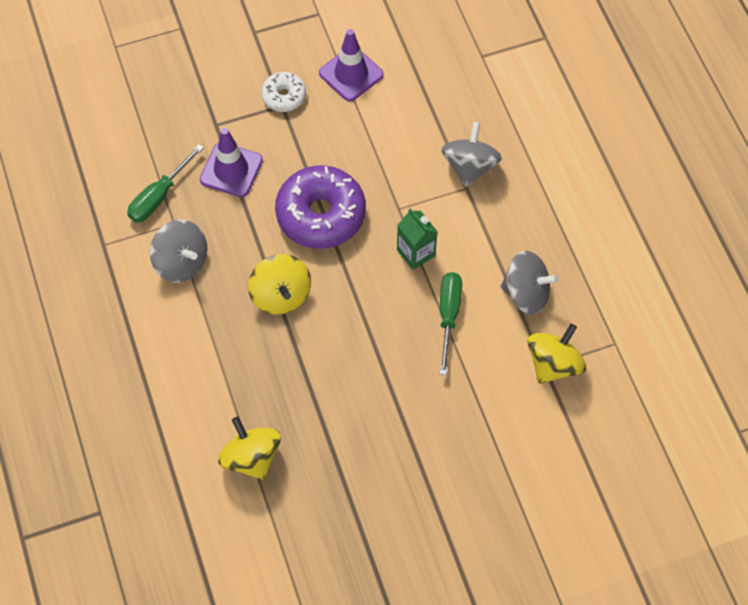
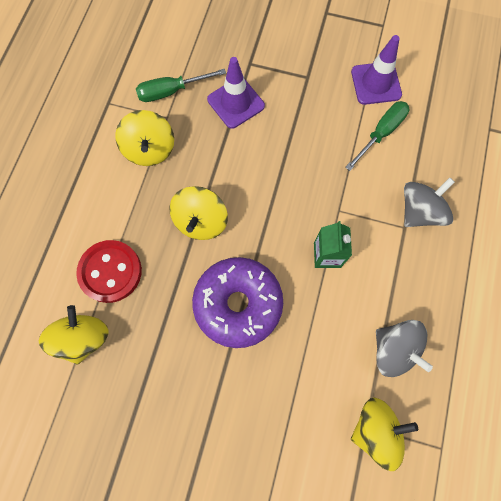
camera: 35 degrees right, 10 degrees up
grey spinning top [150,219,207,283] -> yellow spinning top [115,110,174,166]
white donut [261,72,306,112] -> none
purple donut [275,165,366,249] -> purple donut moved to [192,257,283,348]
green screwdriver [440,272,462,375] -> green screwdriver moved to [345,101,410,171]
none -> red button [76,240,142,303]

